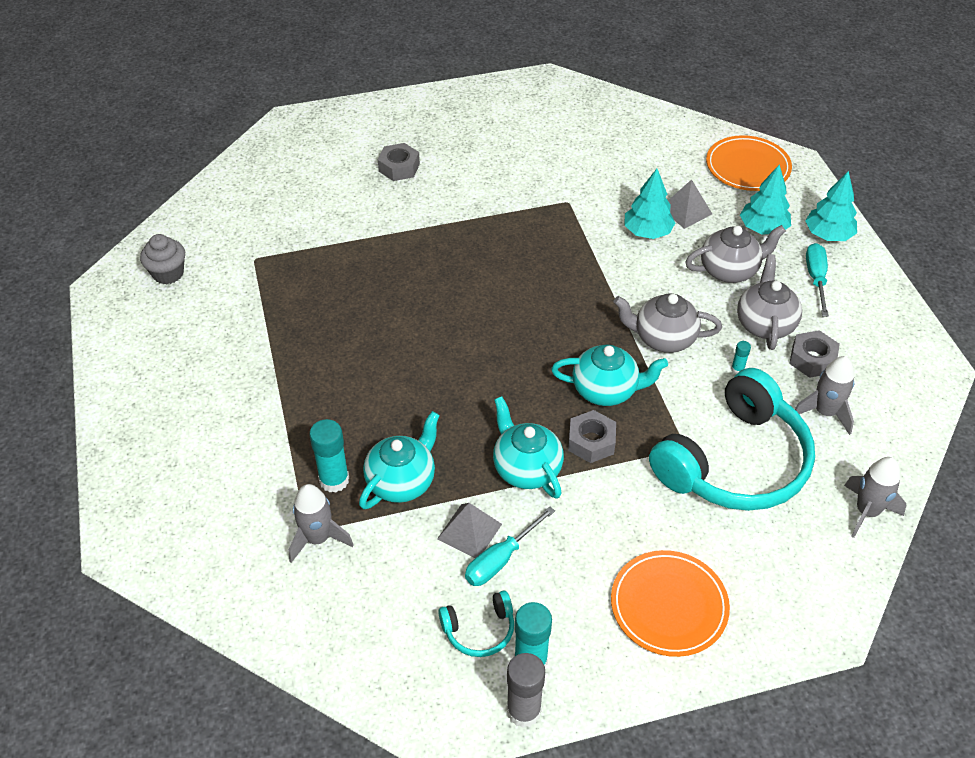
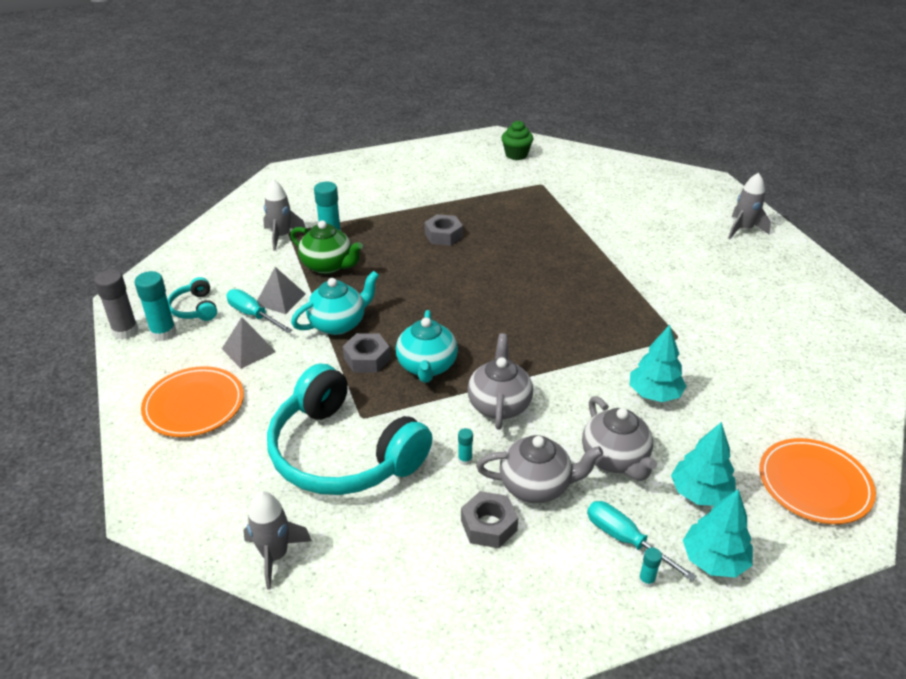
camera: 85 degrees right, 10 degrees down
grey cupcake [140,234,185,284] -> green cupcake [501,120,533,160]
turquoise teapot [359,411,440,509] -> green teapot [290,220,363,274]
grey nut [378,143,420,181] -> grey nut moved to [424,214,463,246]
grey pyramid [668,179,712,229] -> grey pyramid moved to [222,317,276,369]
grey rocket [795,356,855,435] -> grey rocket moved to [728,173,771,239]
turquoise screwdriver [806,243,829,317] -> turquoise screwdriver turned 135 degrees counterclockwise [587,501,697,581]
none -> turquoise glue stick [639,547,662,587]

